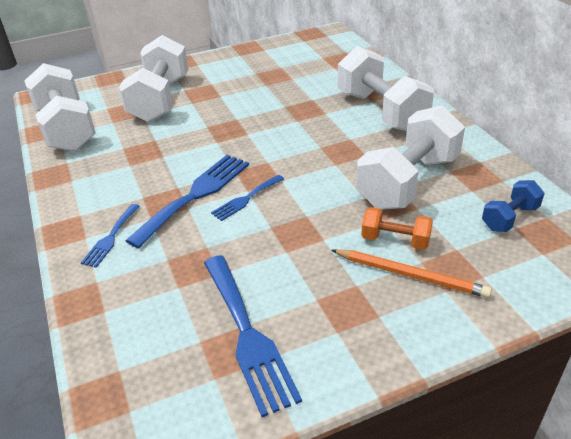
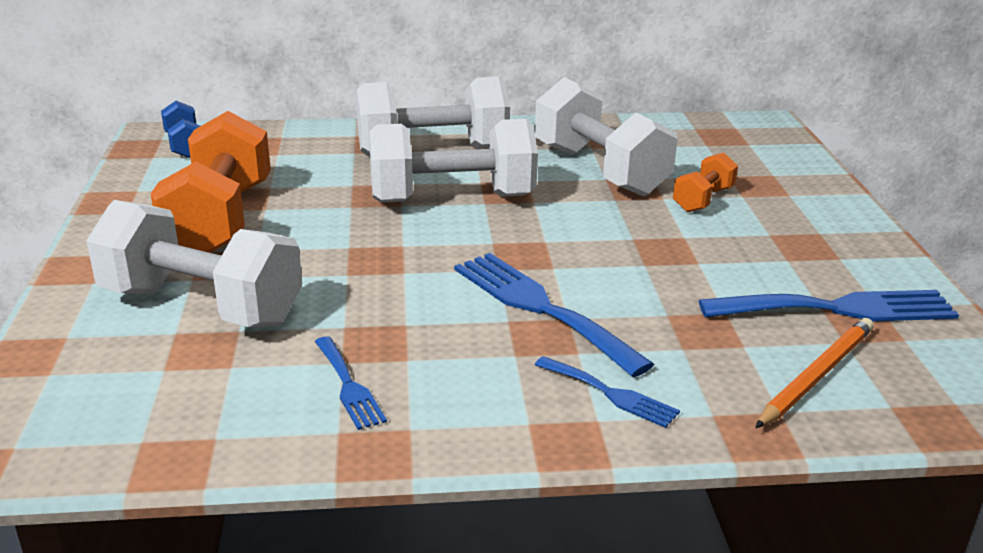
camera: 75 degrees left, 10 degrees down
white dumbbell [24,63,96,152] -> white dumbbell moved to [369,119,538,203]
blue fork [211,175,284,221] -> blue fork moved to [315,336,387,430]
orange pencil [331,249,492,298] -> orange pencil moved to [755,318,874,428]
blue dumbbell [482,180,545,232] -> blue dumbbell moved to [161,101,200,158]
none -> orange dumbbell [151,111,271,253]

